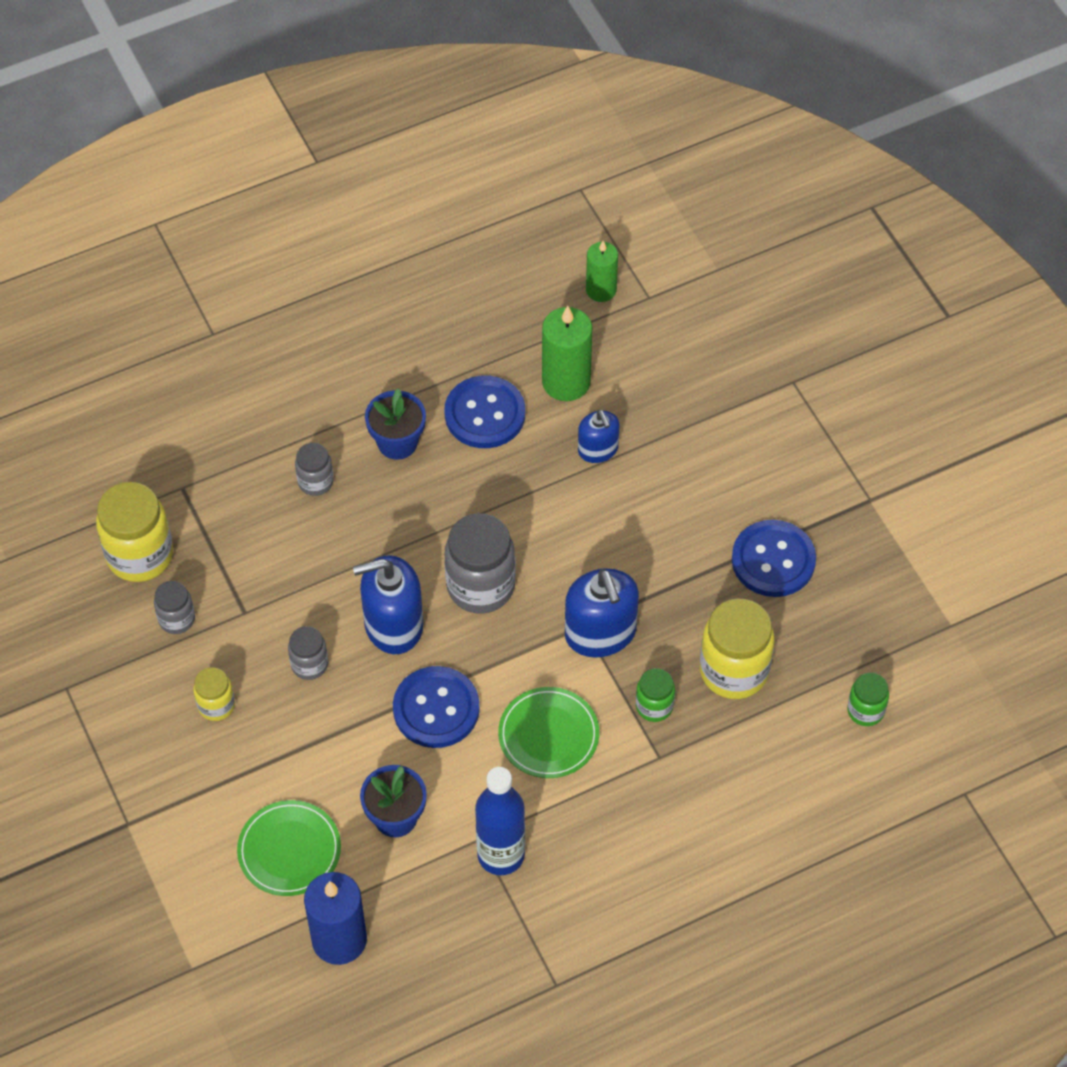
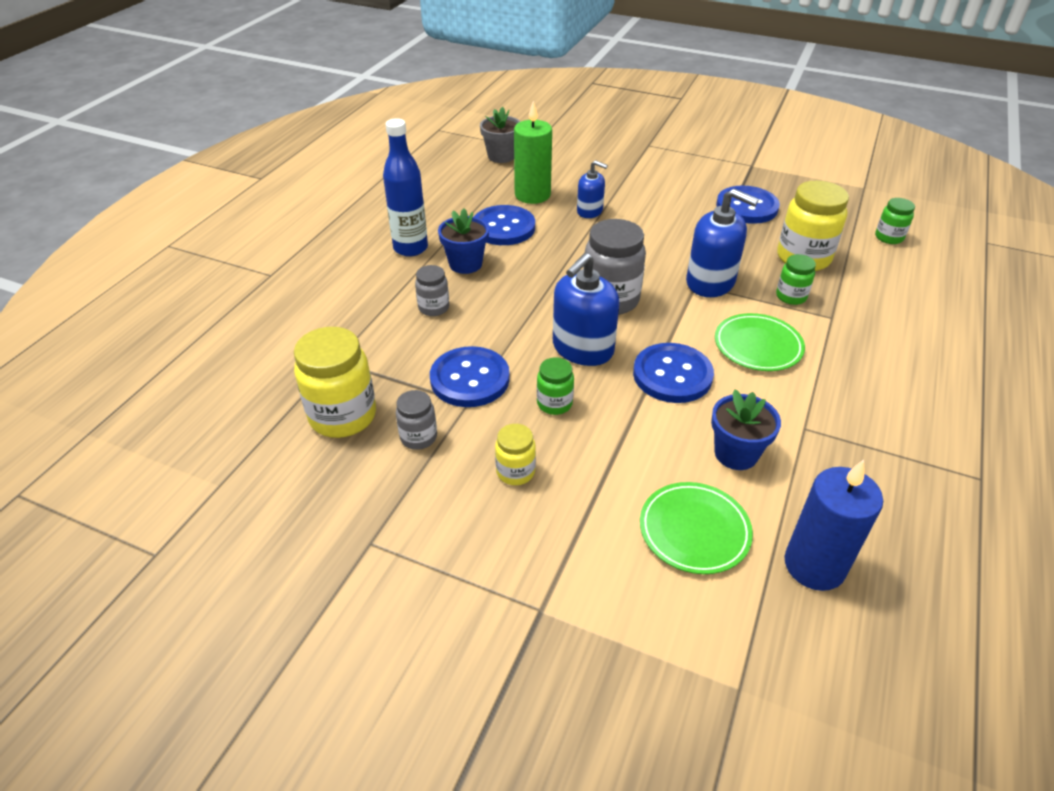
camera: 40 degrees left, 15 degrees down
grey jar [288,626,328,680] -> green jar [537,357,574,415]
blue bottle [475,767,525,875] -> blue bottle moved to [383,118,428,257]
green candle [586,241,618,302] -> grey flower pot [480,107,521,163]
none -> blue button [430,346,510,407]

